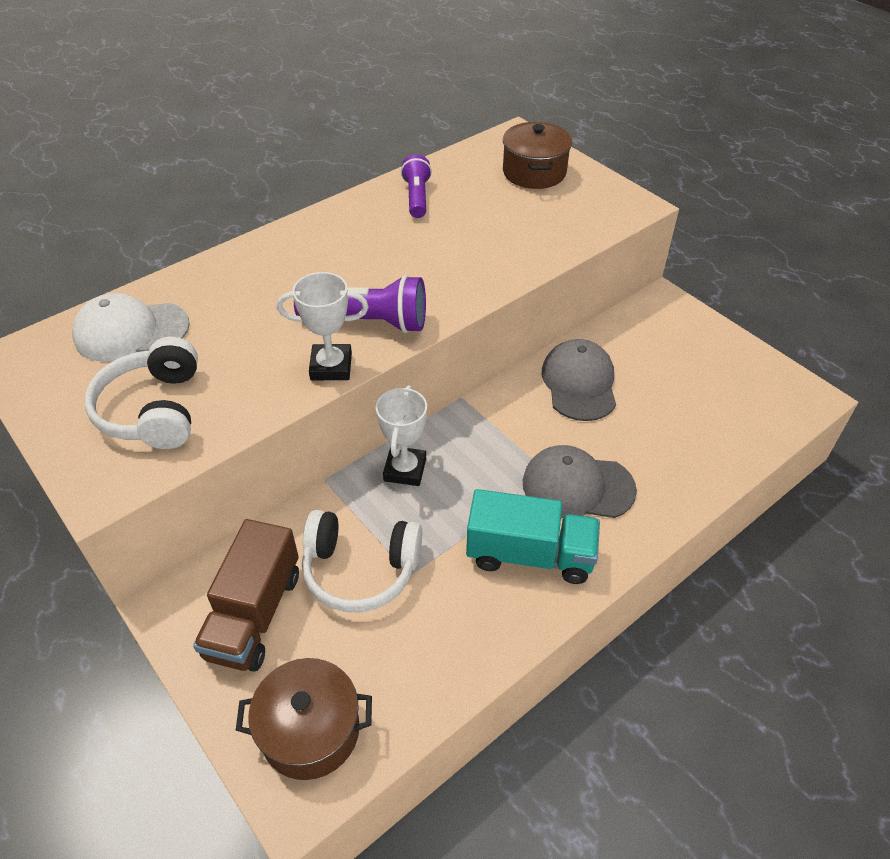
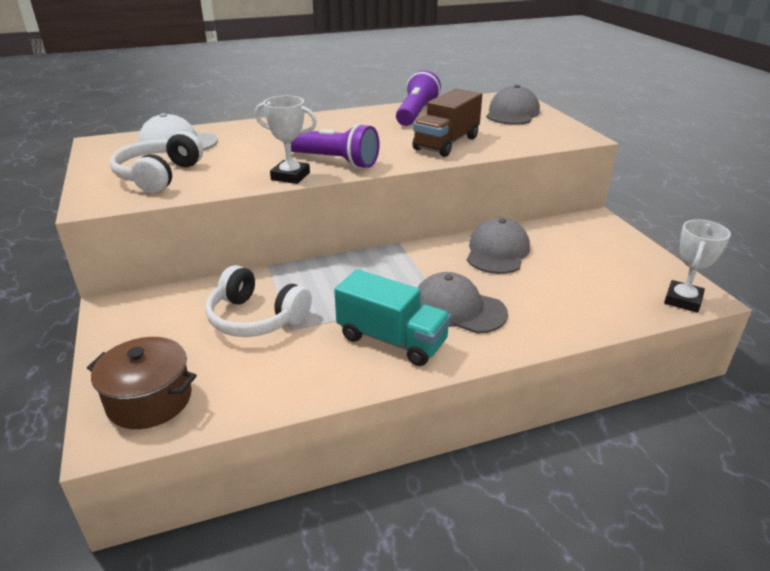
camera: 20 degrees right, 15 degrees down
brown truck [193,519,299,672] -> brown truck moved to [412,88,482,157]
white trophy [376,385,427,486] -> white trophy moved to [664,219,731,313]
purple flashlight [401,154,432,218] -> purple flashlight [396,70,441,126], size x1.52
brown pot [503,122,572,189] -> grey cap [486,85,540,125]

